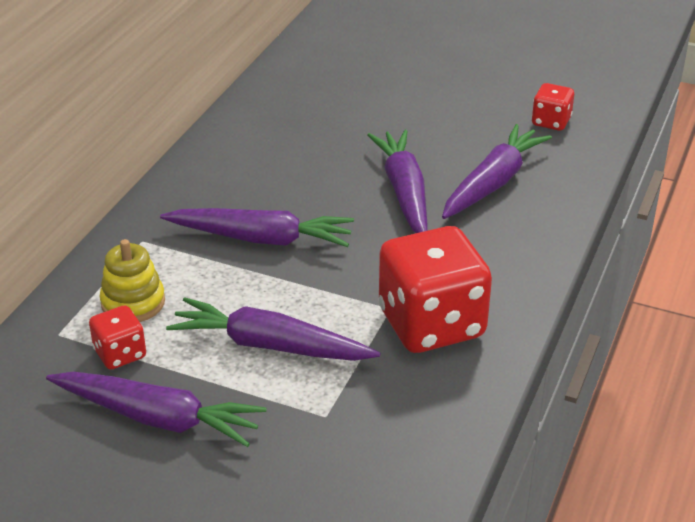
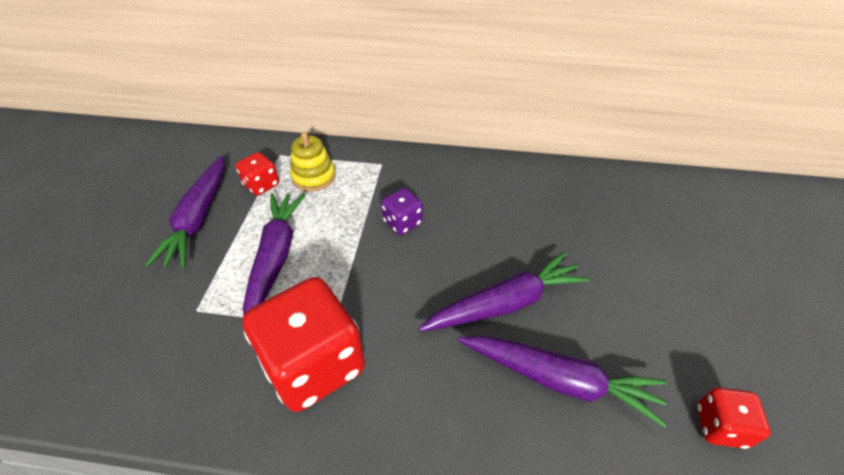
camera: 75 degrees right, 10 degrees up
purple carrot [160,208,354,247] -> purple dice [381,188,423,235]

